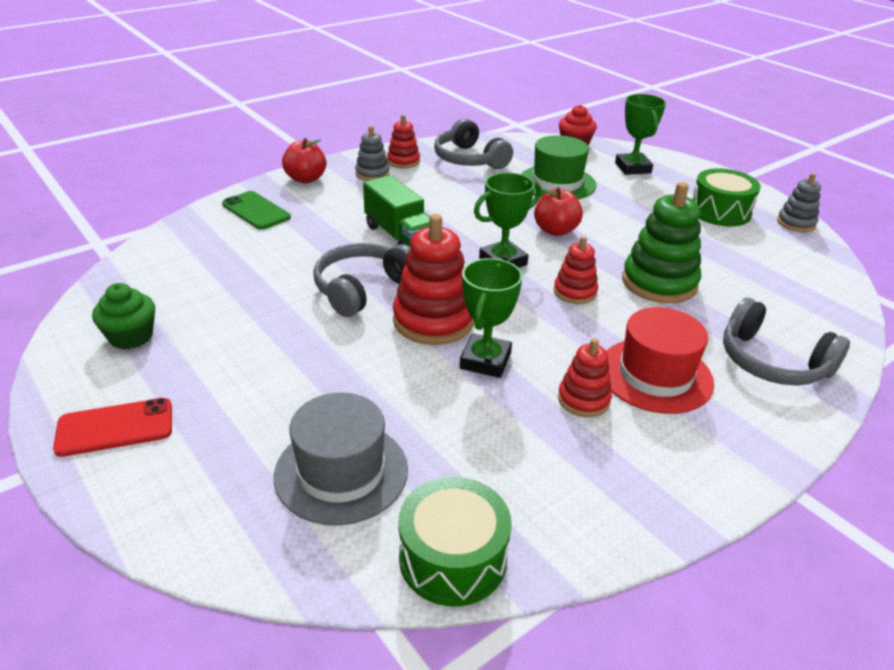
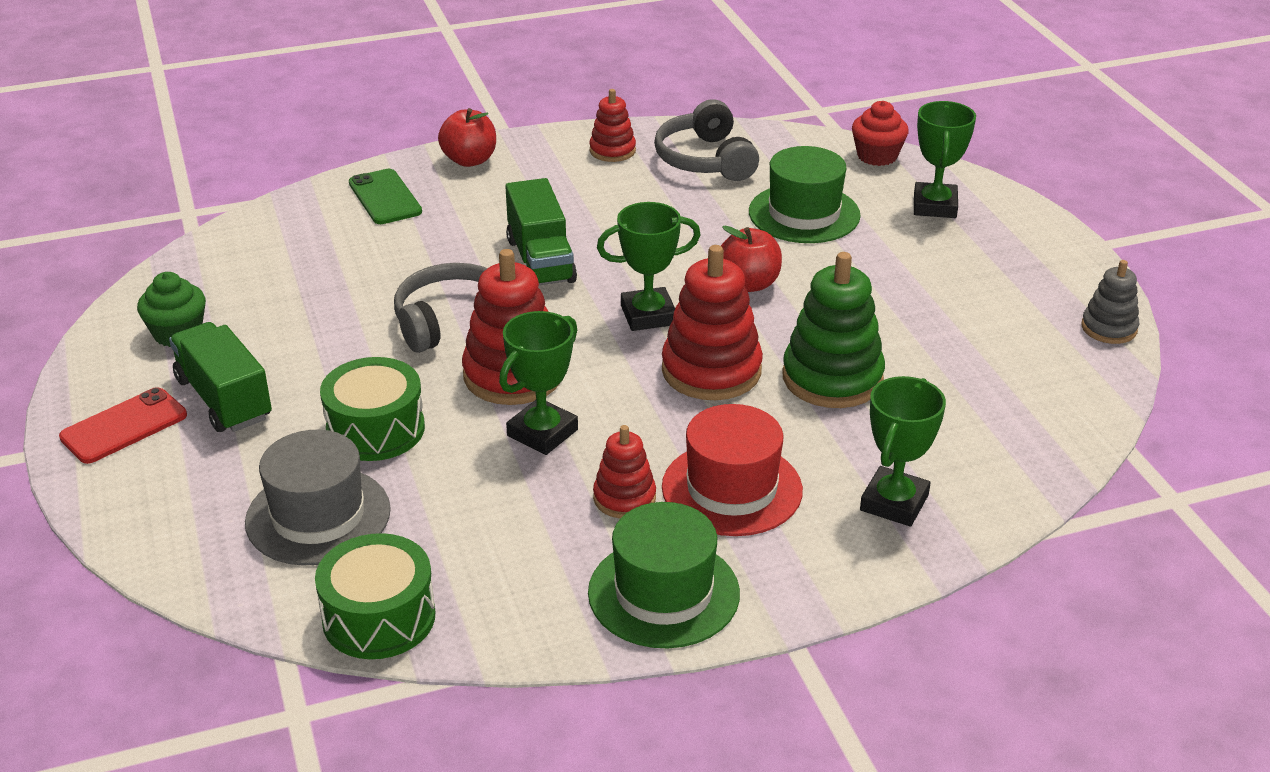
camera: 20 degrees right, 0 degrees up
red phone [53,398,172,457] -> red phone turned 45 degrees counterclockwise [59,387,187,464]
grey stacking toy [355,126,390,181] -> none
red stacking toy [554,236,598,304] -> red stacking toy [662,245,763,400], size x1.76
green drum [693,169,761,226] -> green drum moved to [320,357,425,461]
grey headphones [723,298,850,385] -> green trophy [860,376,946,527]
none -> green truck [169,322,272,432]
none -> green hat [588,502,740,648]

